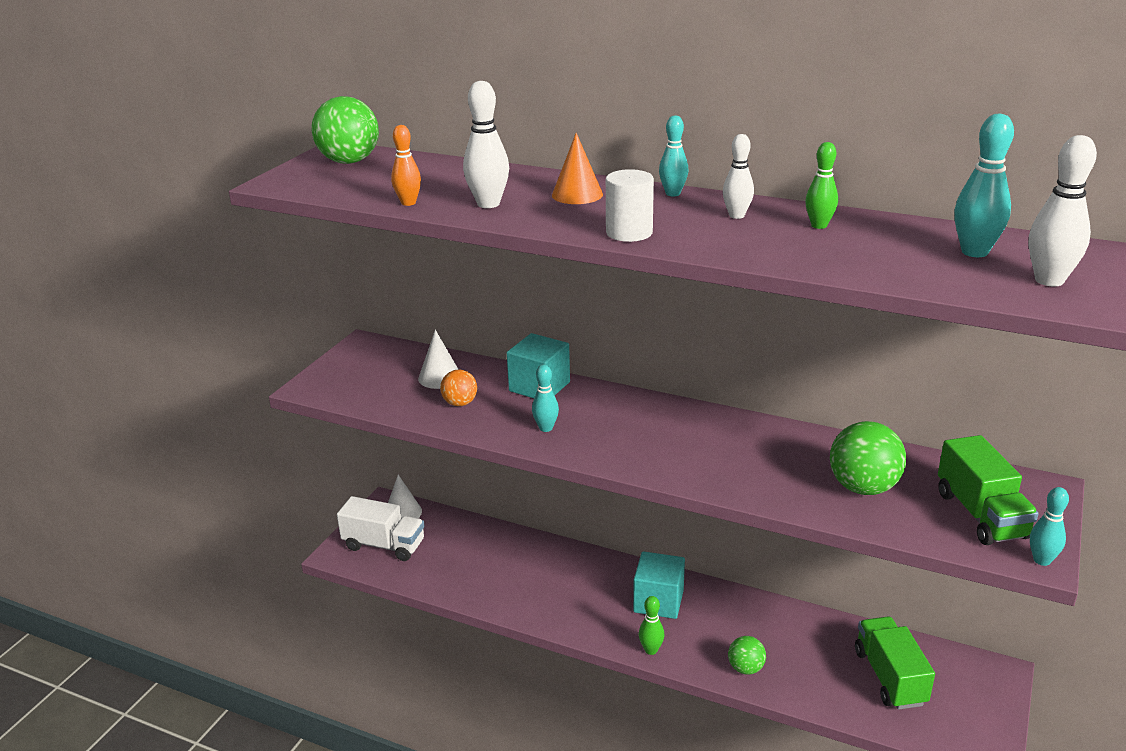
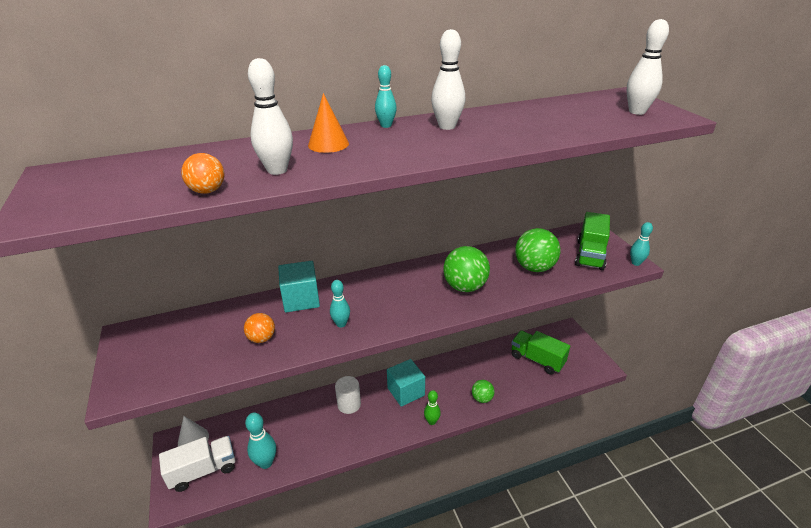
camera: 45 degrees left, 5 degrees up
green ball [311,96,379,164] -> green ball moved to [443,246,490,292]
orange bowling pin [391,125,421,206] -> orange ball [181,153,225,194]
white cone [418,330,459,389] -> none
white cylinder [606,169,654,242] -> white cylinder moved to [335,376,361,414]
white bowling pin [723,134,754,219] -> white bowling pin [431,29,465,130], size x1.53
green bowling pin [805,142,838,229] -> none
green truck [938,435,1039,545] -> green truck turned 75 degrees clockwise [575,212,610,270]
turquoise bowling pin [954,114,1014,257] -> turquoise bowling pin moved to [245,413,276,469]

